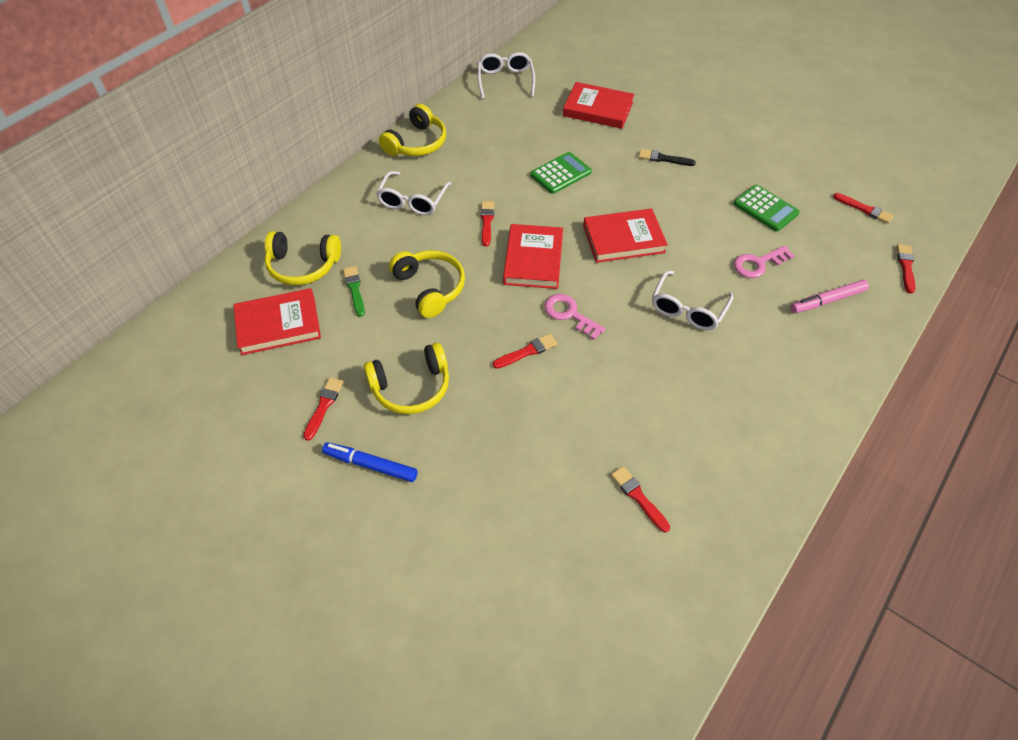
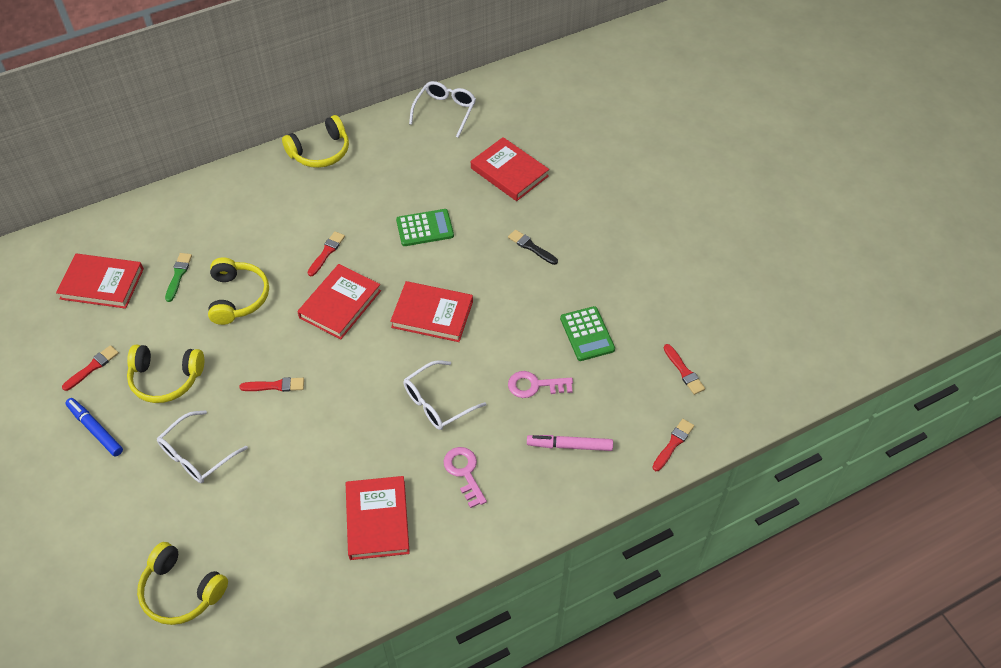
camera: 25 degrees right, 0 degrees up
yellow headphones [265,231,341,285] -> yellow headphones moved to [137,542,228,625]
white glasses [376,171,451,215] -> white glasses moved to [157,410,248,483]
pink key [544,294,605,340] -> pink key moved to [444,447,487,508]
red brush [611,466,670,533] -> none
none -> red book [346,476,410,560]

